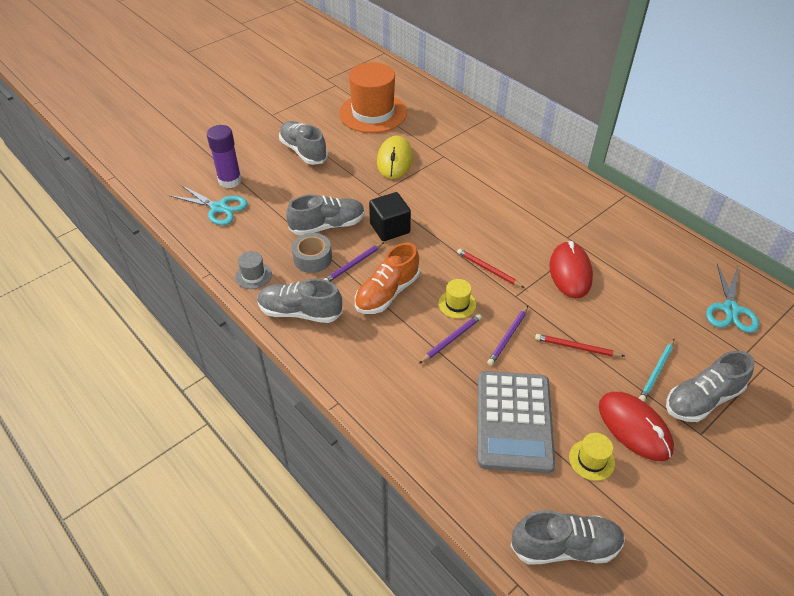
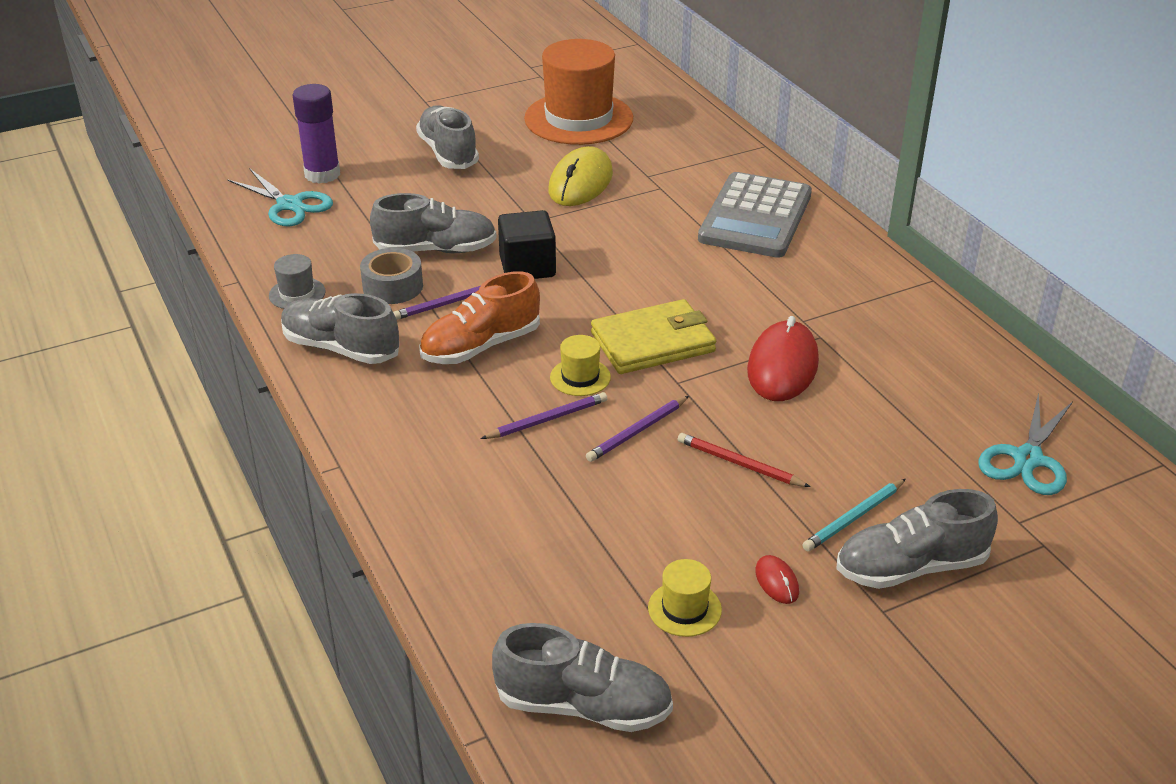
camera: 15 degrees right, 10 degrees down
red pencil [457,249,525,288] -> yellow wallet [591,299,716,374]
grey calculator [477,371,555,473] -> grey calculator moved to [698,172,812,258]
red mouse [599,392,674,461] -> red mouse [755,555,799,604], size x0.45

